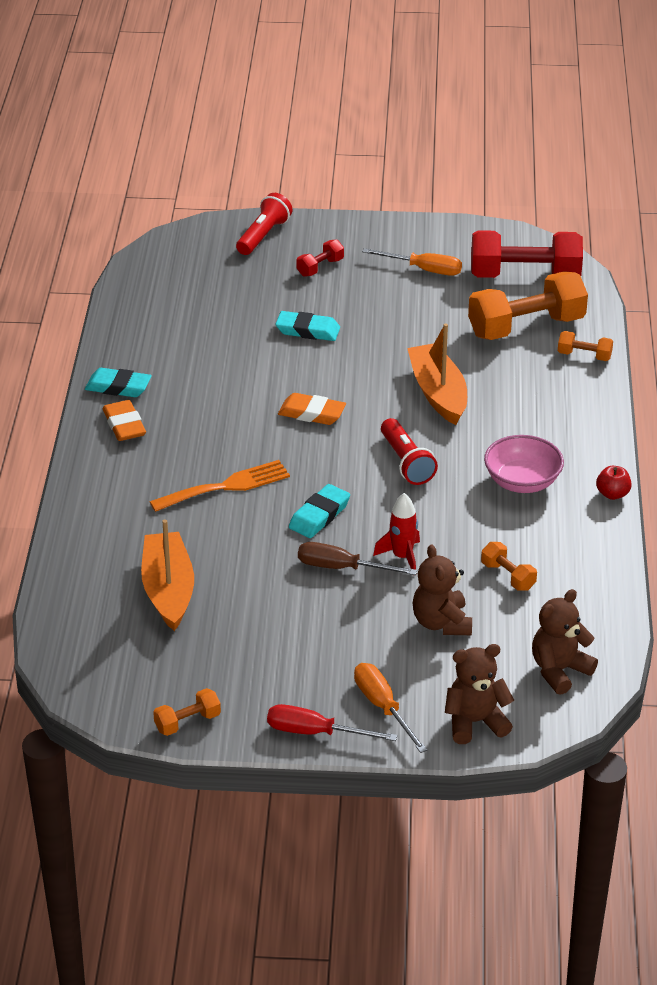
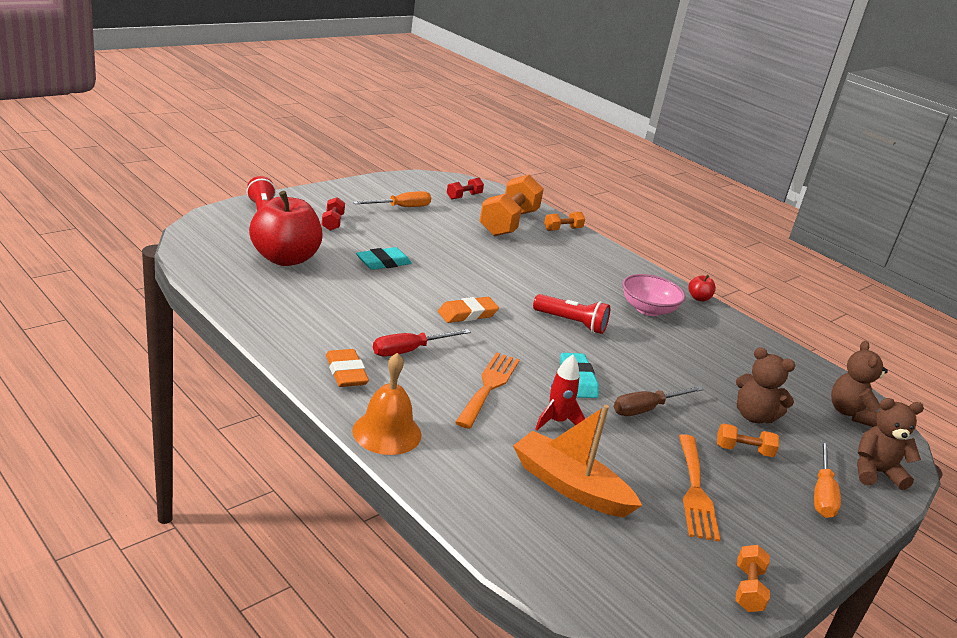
camera: 50 degrees left, 10 degrees down
turquoise eraser [85,368,152,397] -> none
orange eraser [103,400,146,441] -> orange eraser turned 45 degrees clockwise [326,349,369,387]
red screwdriver [267,704,397,741] -> red screwdriver moved to [373,329,471,357]
orange screwdriver [354,663,427,753] -> orange screwdriver turned 90 degrees counterclockwise [814,441,841,518]
red rocket [373,493,420,570] -> red rocket moved to [535,355,585,430]
orange boat [407,323,467,425] -> none
brown teddy bear [445,644,514,744] -> brown teddy bear turned 60 degrees clockwise [857,398,924,490]
red dumbbell [471,230,583,278] -> red dumbbell [447,178,484,199], size x0.46
orange dumbbell [481,542,537,591] -> orange dumbbell moved to [717,423,779,457]
none -> red apple [249,191,323,266]
none -> orange bell [352,353,422,455]
none -> orange fork [679,434,720,542]

